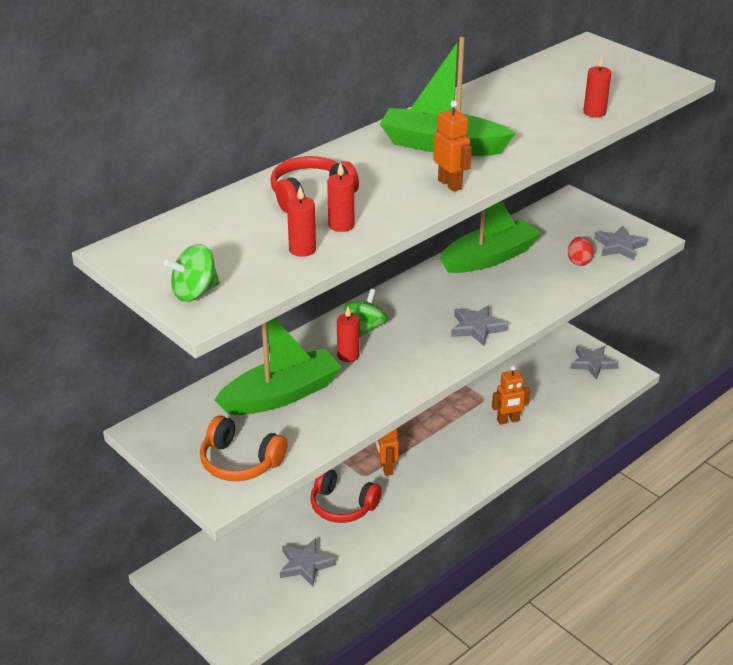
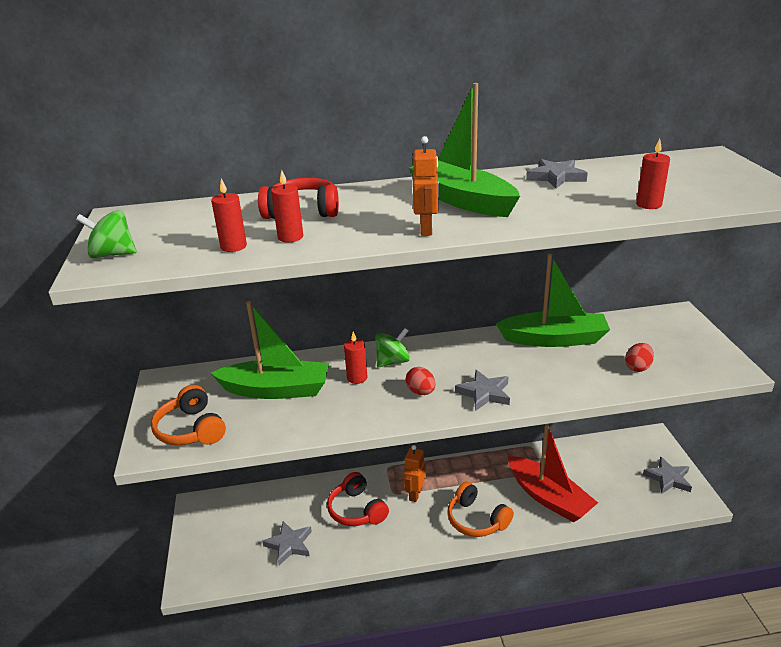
camera: 35 degrees right, 5 degrees down
orange robot [492,366,530,425] -> red boat [508,424,598,523]
grey star [594,226,648,260] -> grey star moved to [526,159,588,189]
none -> red egg [406,367,436,395]
none -> orange headphones [447,481,514,537]

